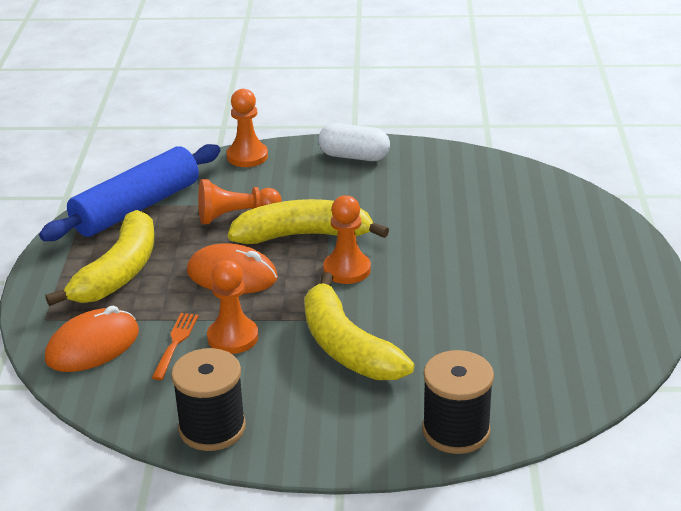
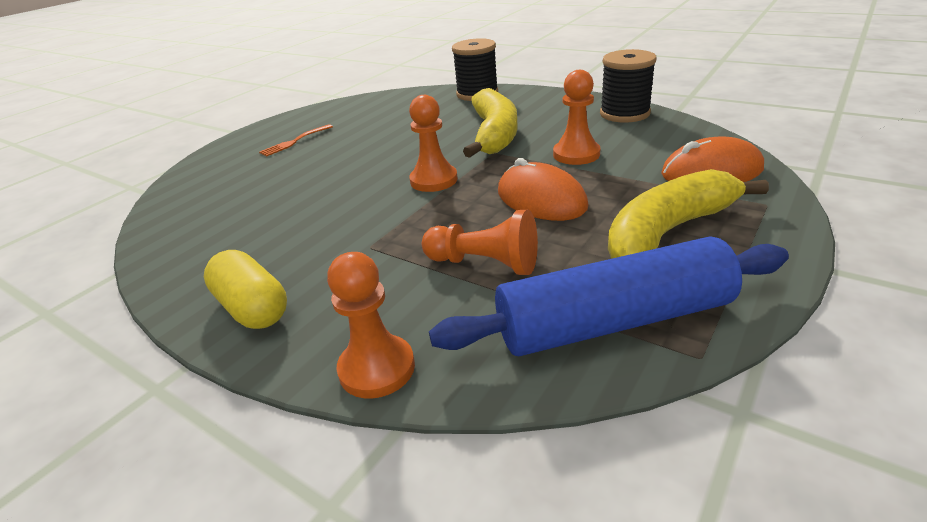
camera: 145 degrees left, 0 degrees up
orange fork [152,313,198,380] -> orange fork moved to [259,124,333,156]
yellow banana [228,199,389,244] -> none
white capsule [318,123,390,161] -> yellow capsule [204,250,287,329]

